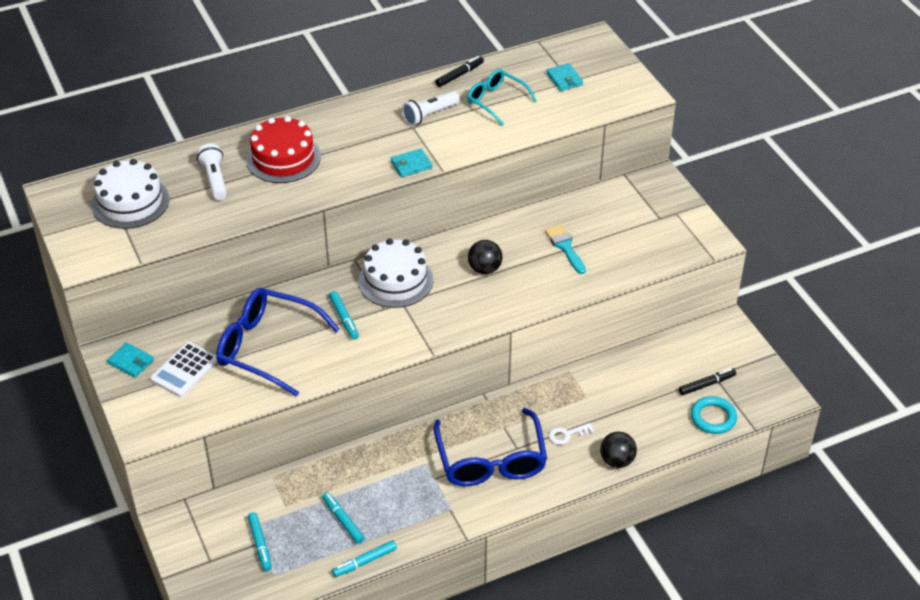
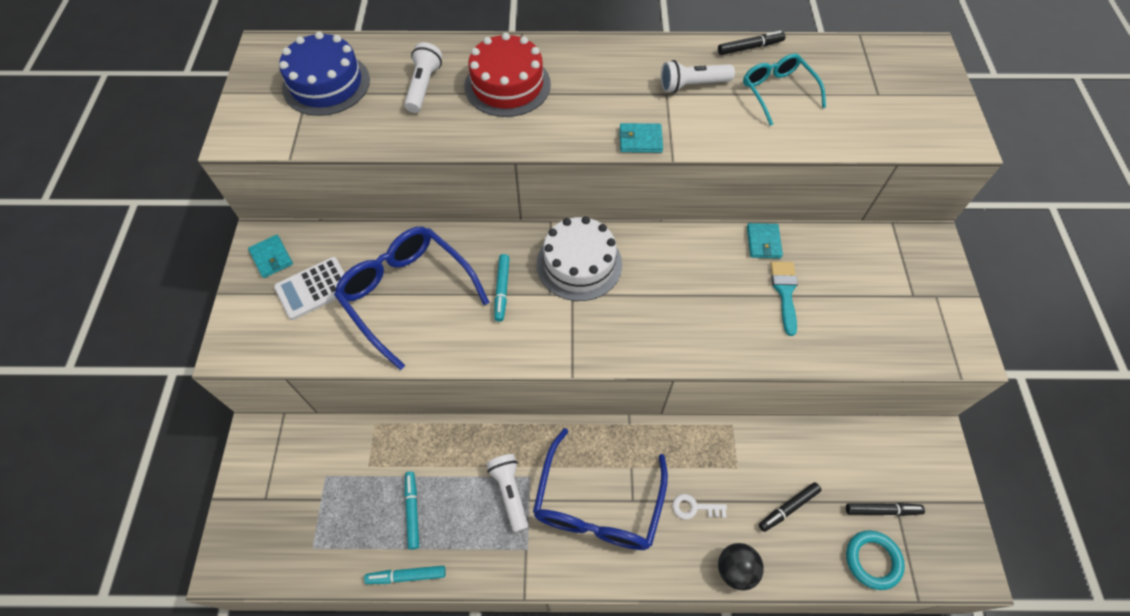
camera: 25 degrees right, 15 degrees up
white cake [92,159,169,229] -> blue cake [279,32,370,116]
turquoise marker [248,512,272,571] -> none
black ball [468,240,502,274] -> none
turquoise wallet [546,63,583,91] -> turquoise wallet moved to [747,223,783,259]
none -> white flashlight [486,454,529,533]
none -> black marker [759,482,821,532]

